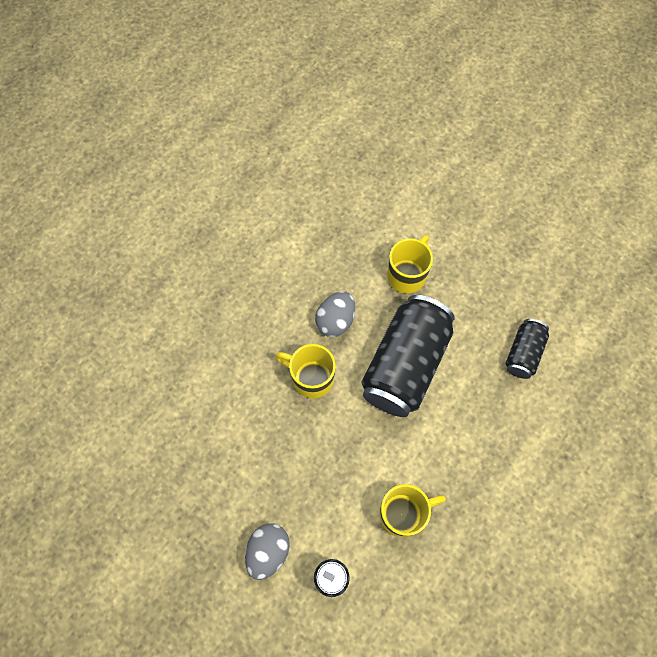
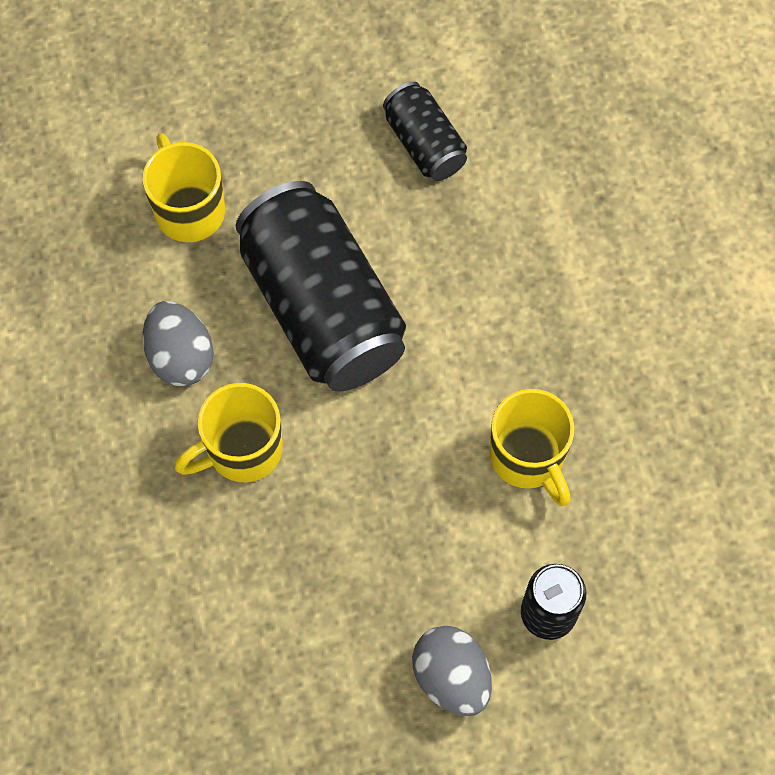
camera: 55 degrees left, 0 degrees up
yellow mug [379,484,446,537] -> yellow mug turned 135 degrees clockwise [489,389,575,506]

